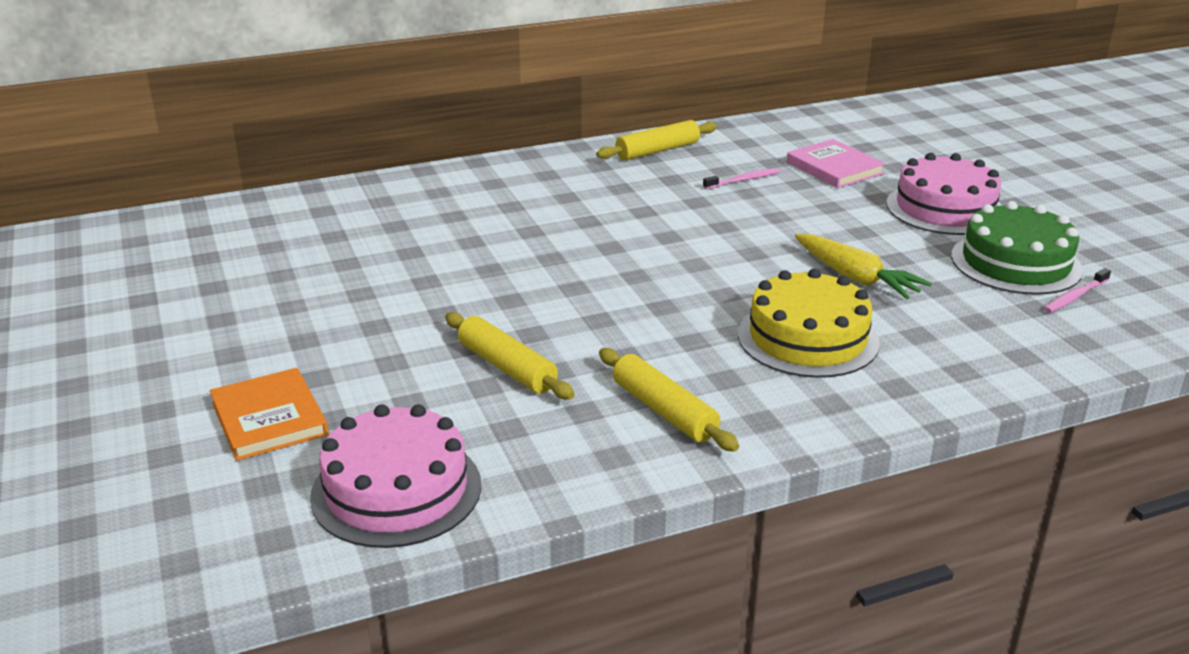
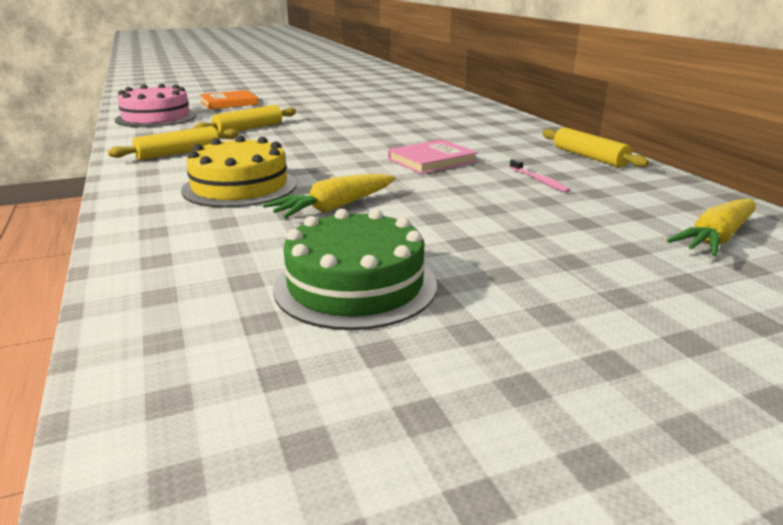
camera: 90 degrees right, 5 degrees down
pink book [787,139,886,188] -> pink book moved to [388,140,478,174]
pink cake [886,153,1002,235] -> none
pink toothbrush [1044,268,1111,313] -> none
none -> yellow carrot [667,198,756,256]

